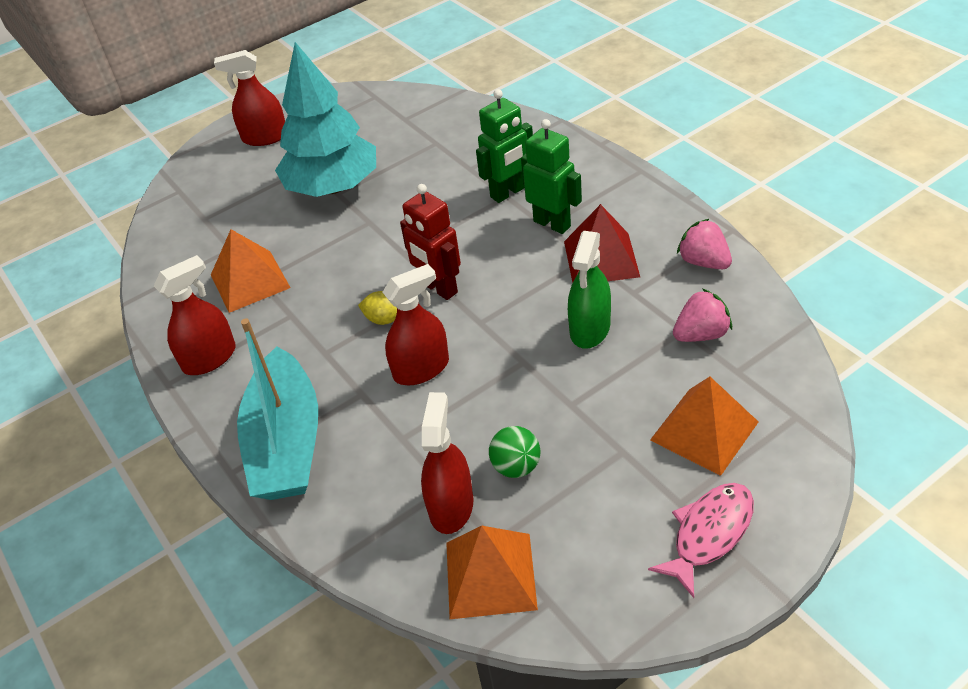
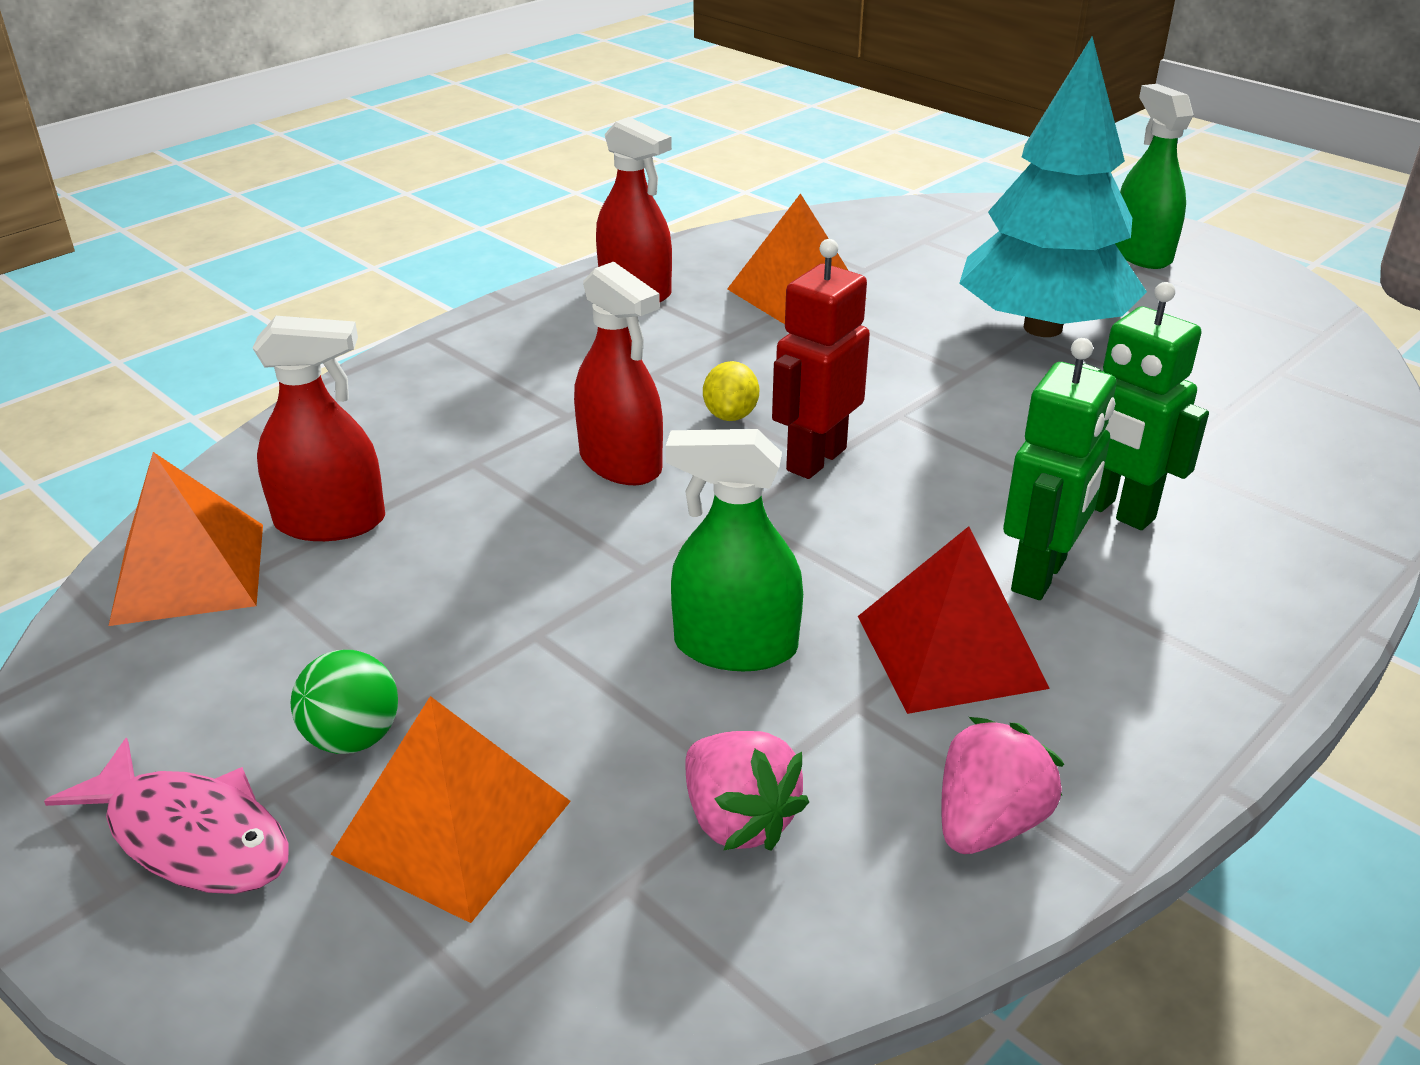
camera: 75 degrees right, 10 degrees down
red spray bottle [214,50,285,146] -> green spray bottle [1115,84,1193,269]
turquoise boat [237,318,318,500] -> none
green ball [489,426,541,478] -> green ball moved to [291,650,398,754]

